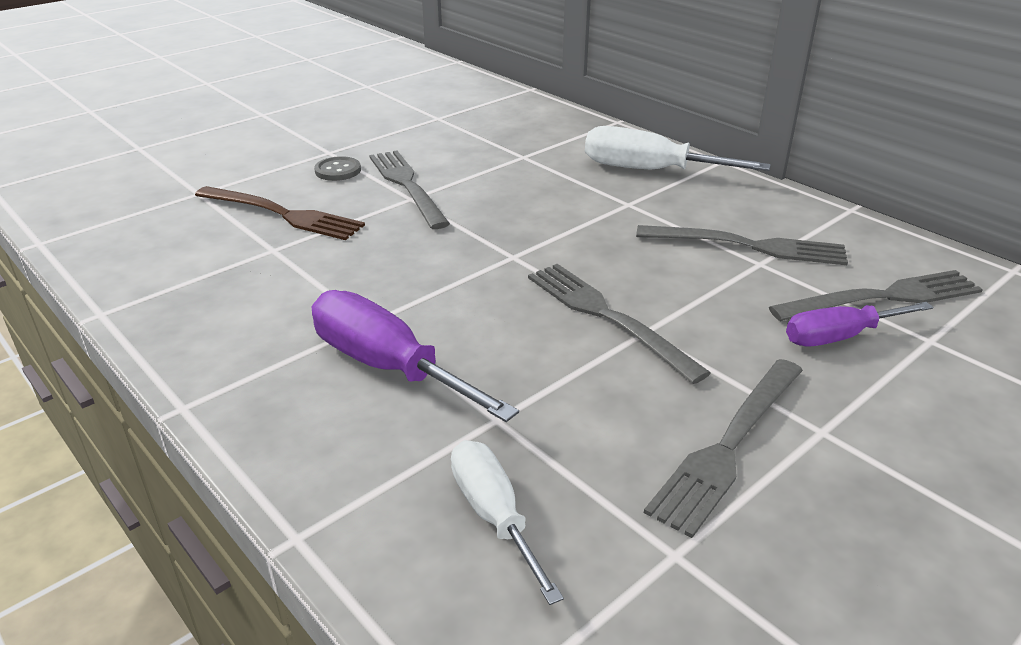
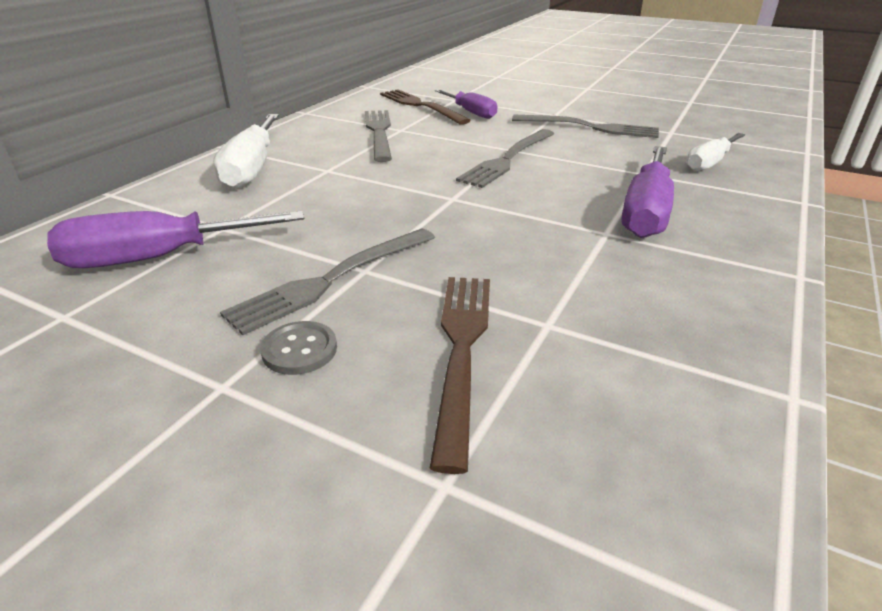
camera: 110 degrees left, 0 degrees up
grey fork [769,270,983,321] -> brown fork [380,89,471,125]
none -> purple screwdriver [47,211,304,268]

